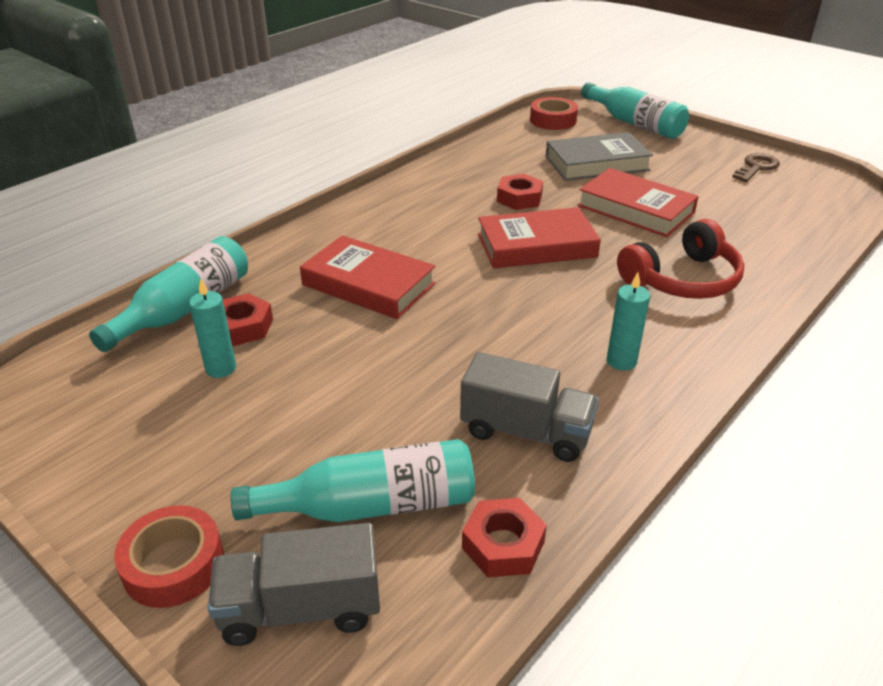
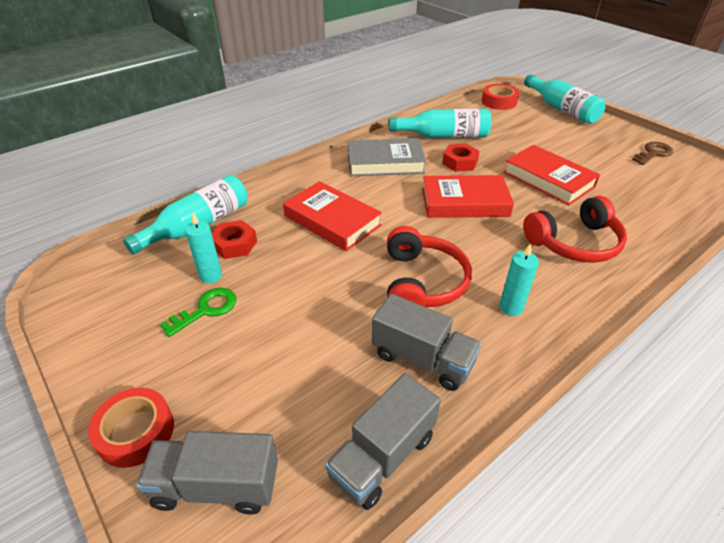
camera: 10 degrees right, 5 degrees up
turquoise bottle [231,439,475,522] -> turquoise bottle moved to [389,109,491,138]
red nut [462,498,547,577] -> grey truck [325,373,441,510]
grey book [546,132,653,181] -> grey book moved to [348,138,426,176]
none -> green key [160,288,236,337]
none -> red headphones [387,226,472,307]

